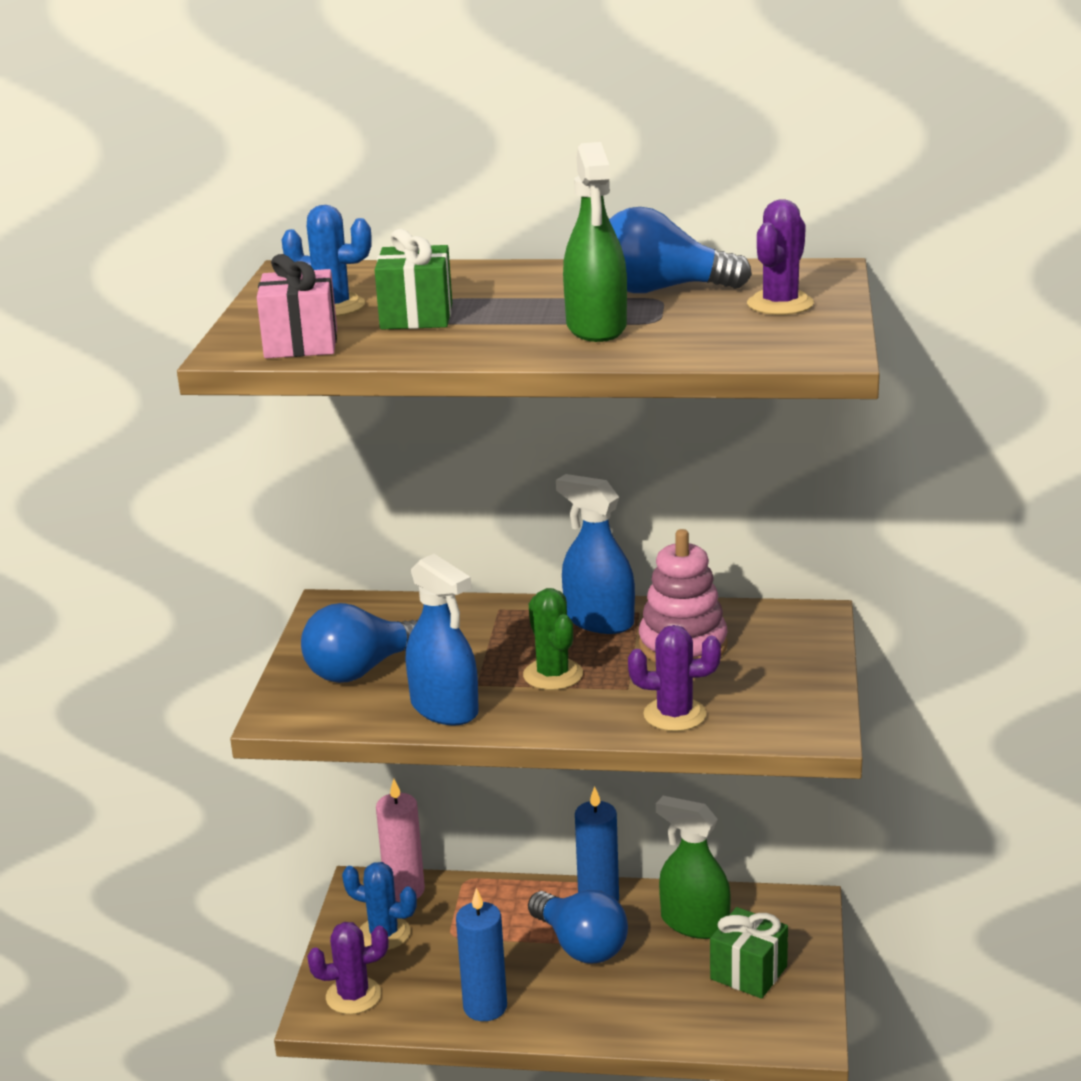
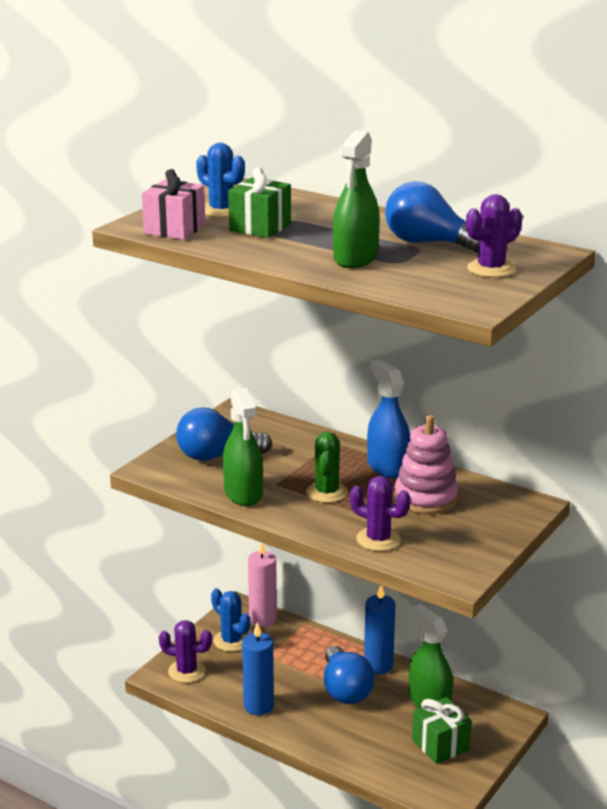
camera: 25 degrees right, 0 degrees up
blue spray bottle [406,554,479,725] -> green spray bottle [223,388,263,506]

